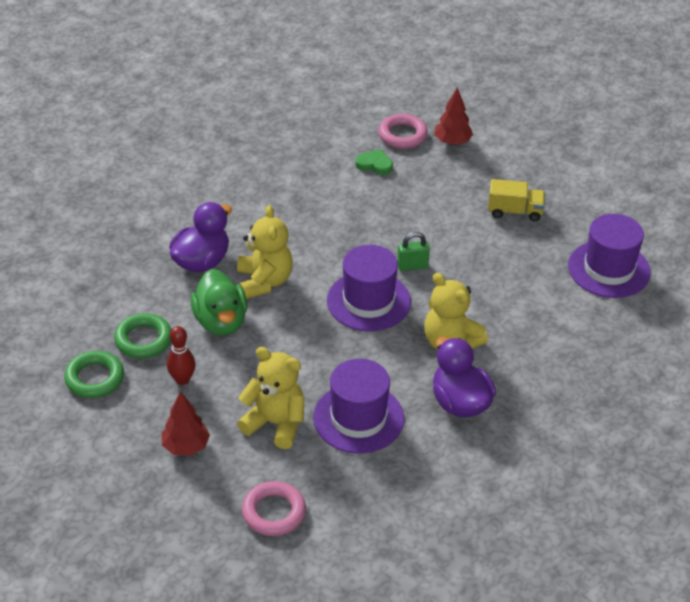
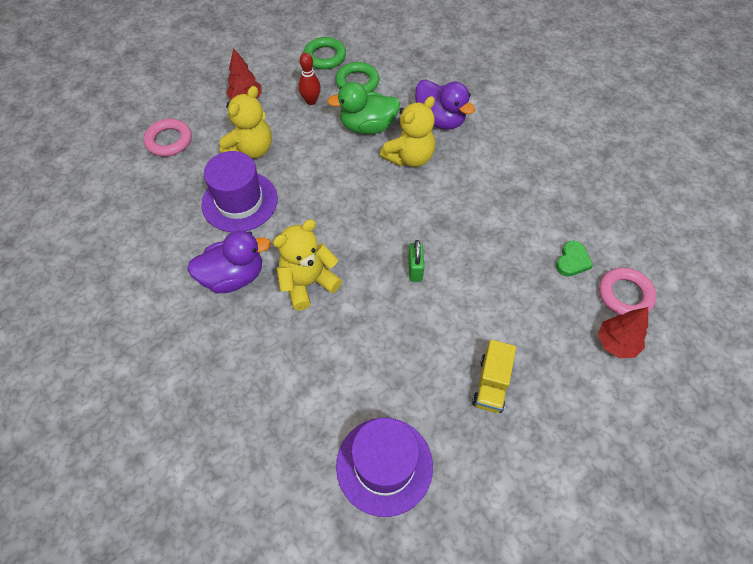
camera: 100 degrees right, 15 degrees up
yellow teddy bear [237,205,293,299] -> yellow teddy bear turned 45 degrees counterclockwise [380,96,435,167]
purple hat [327,245,411,332] -> none

